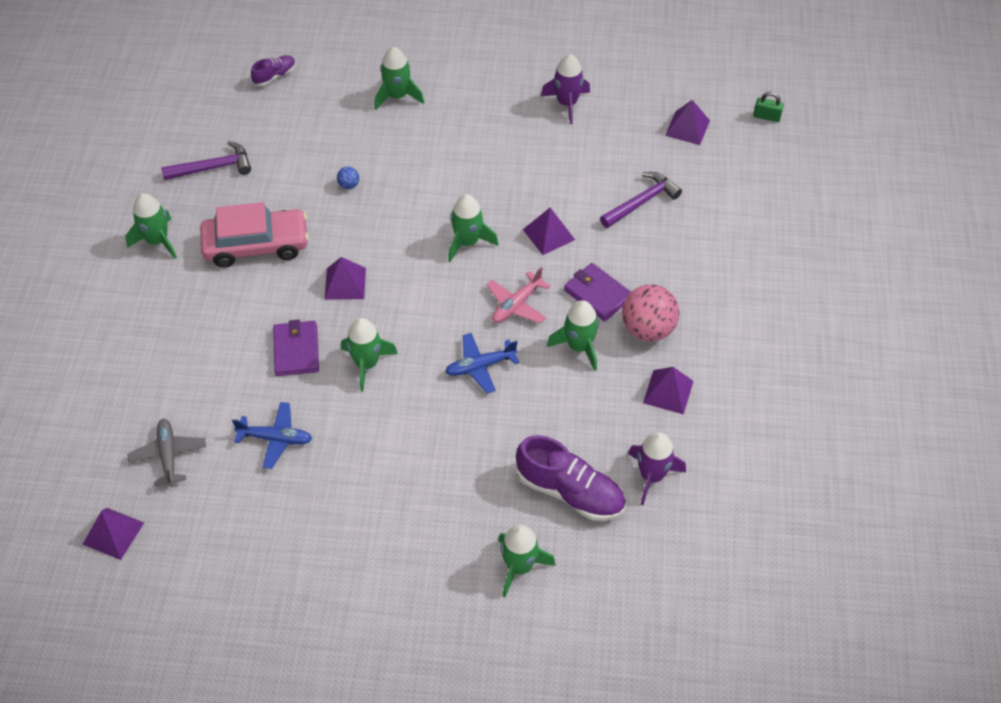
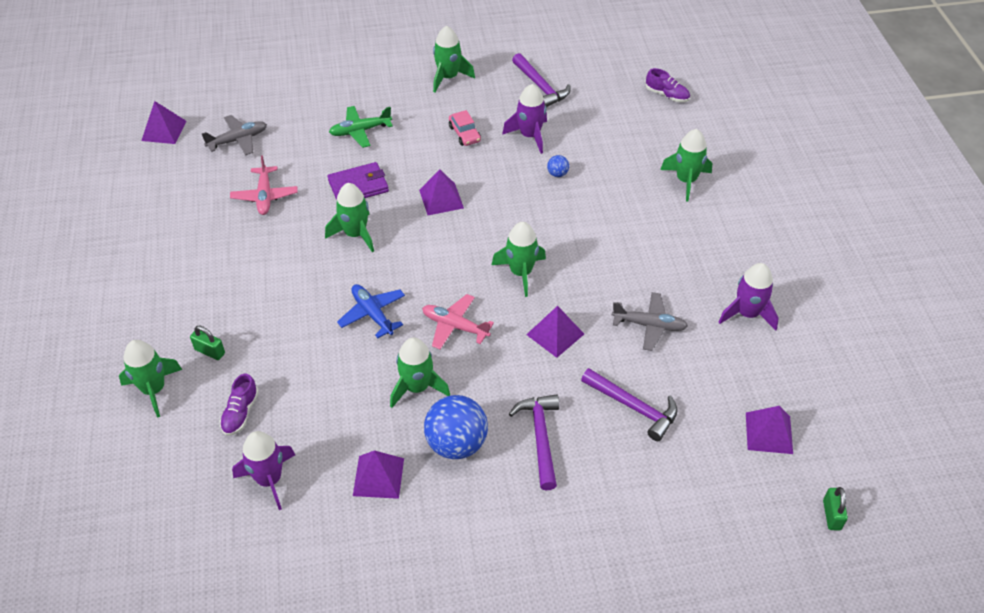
camera: 75 degrees right, 5 degrees down
pink car [200,202,309,268] -> pink car [449,110,481,146], size x0.46
blue plane [232,402,312,469] -> pink plane [230,155,298,215]
purple shoe [516,435,626,521] -> purple shoe [220,374,259,436], size x0.53
purple wallet [564,263,631,321] -> none
pink ball [622,284,679,342] -> blue ball [424,395,488,459]
none -> green padlock [190,326,225,360]
none -> green plane [329,106,393,148]
none -> purple rocket [502,84,547,154]
none -> purple hammer [509,394,559,490]
none -> grey plane [612,292,688,351]

